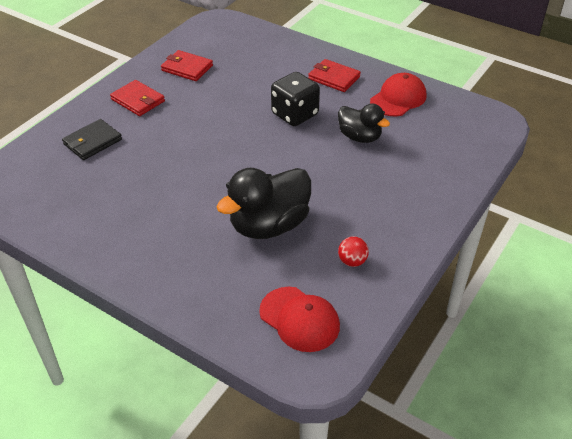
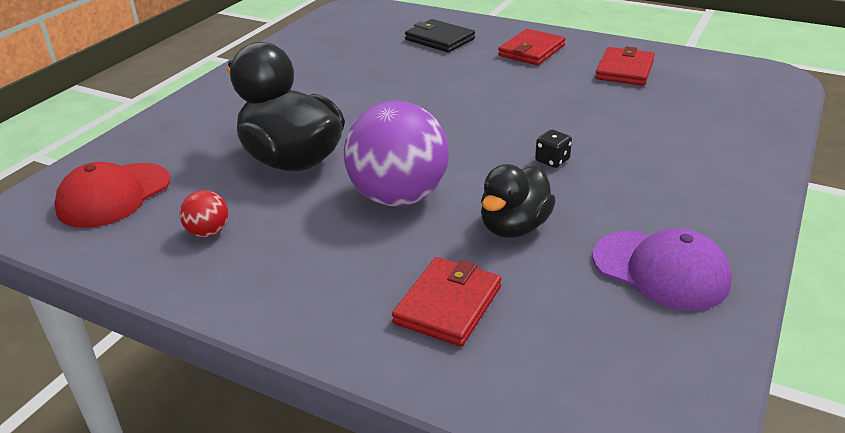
camera: 85 degrees right, 10 degrees down
black dice [271,72,320,126] -> black dice [535,129,572,168], size x0.44
red wallet [308,59,361,92] -> red wallet moved to [392,257,501,347]
red cap [370,73,426,116] -> purple cap [593,229,732,310]
none -> purple ball [344,101,449,206]

